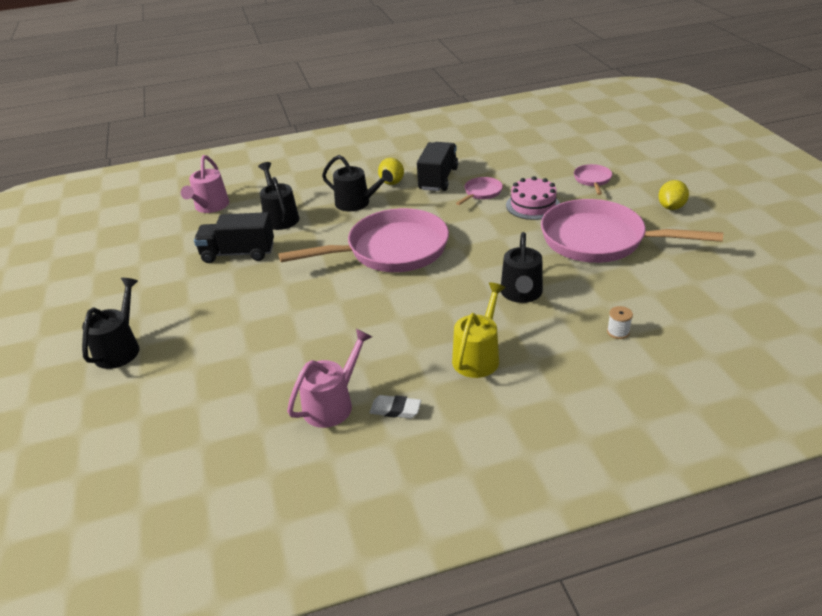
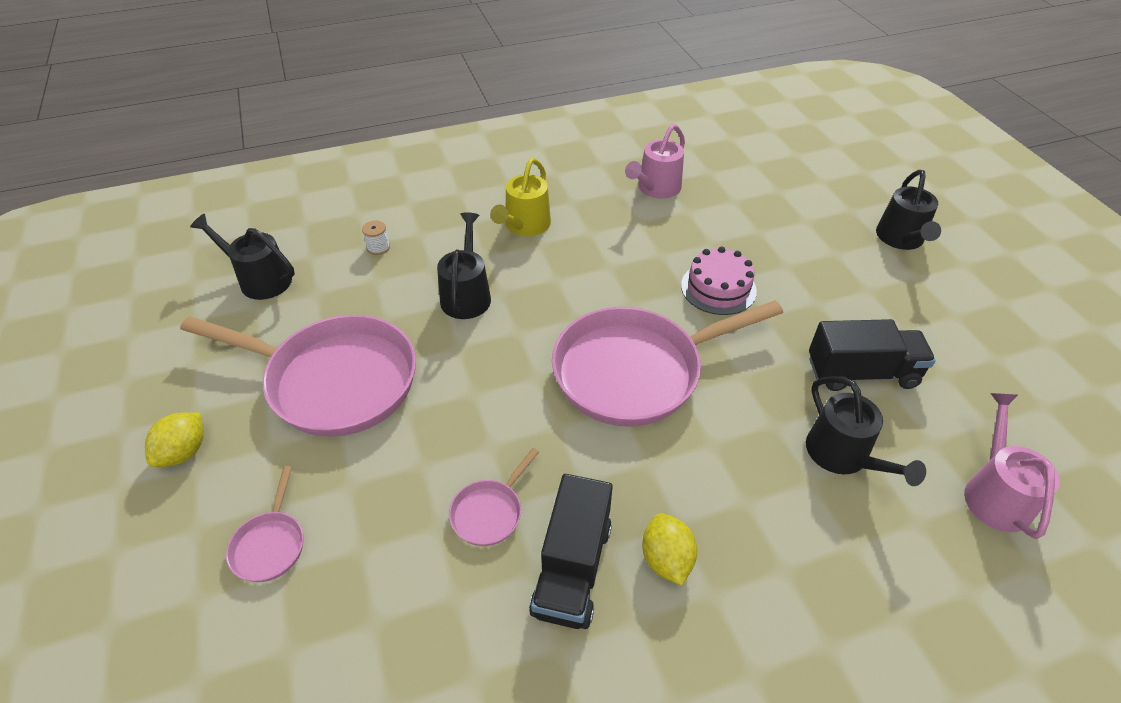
camera: 175 degrees right, 10 degrees up
black watering can [322,155,393,211] -> black watering can moved to [190,214,295,300]
white eraser [370,395,421,418] -> none
pink cake [506,176,560,220] -> pink cake moved to [681,246,757,315]

